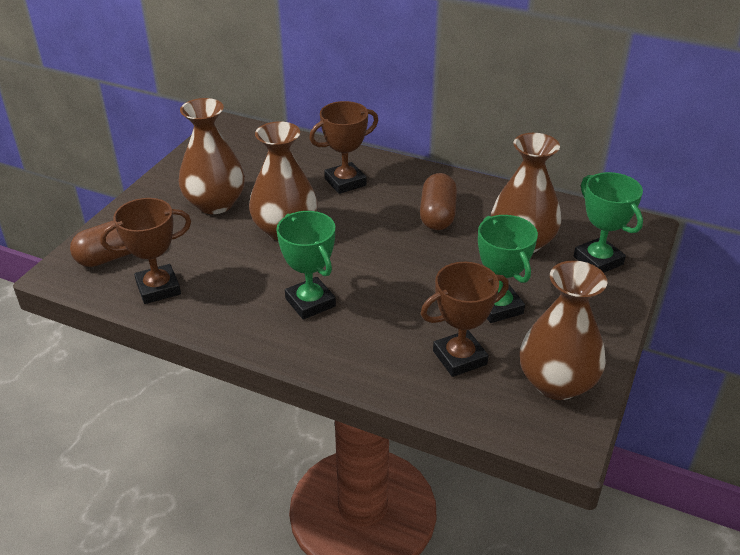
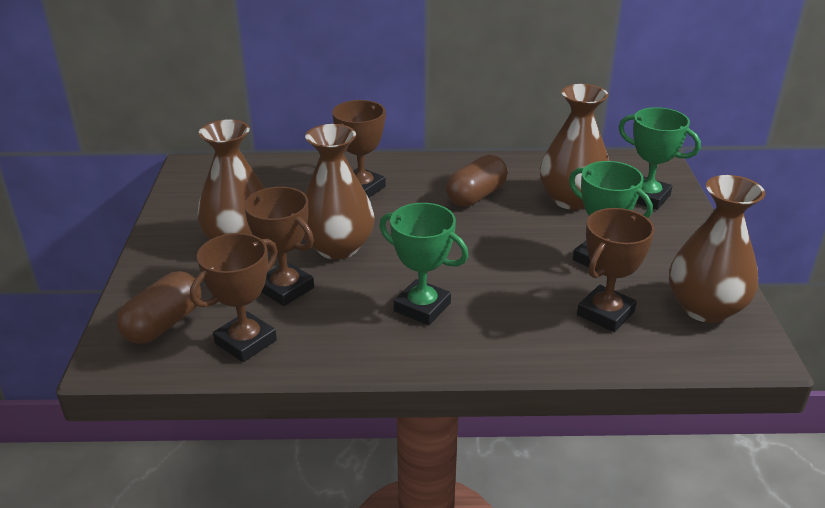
camera: 25 degrees left, 5 degrees down
brown capsule [420,173,457,230] -> brown capsule turned 60 degrees clockwise [446,155,508,207]
none -> brown trophy [244,187,314,306]

